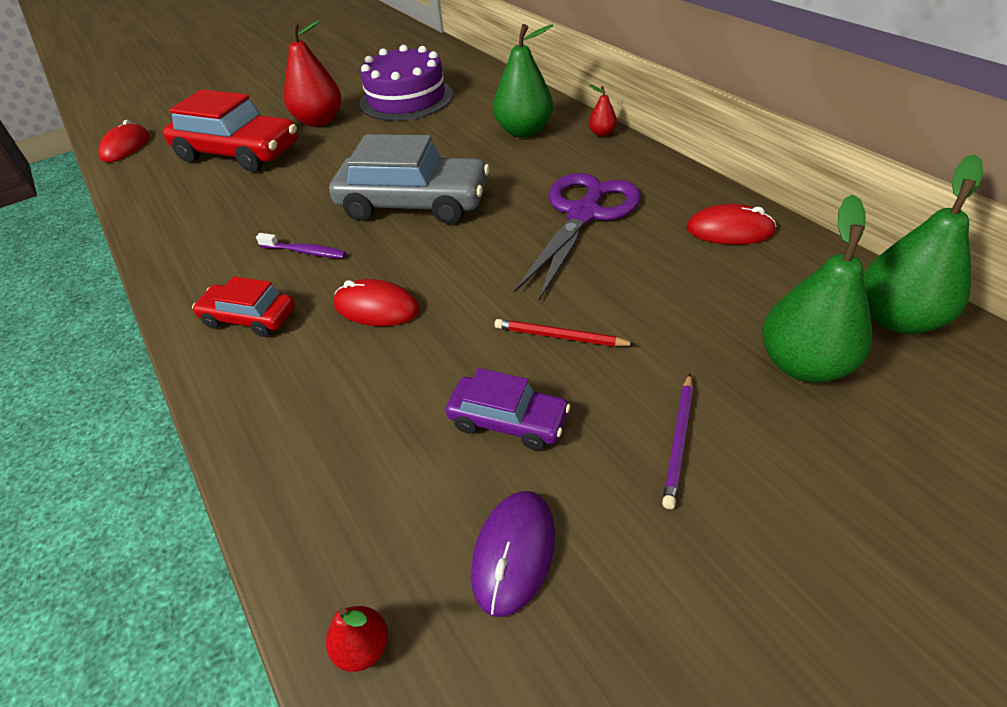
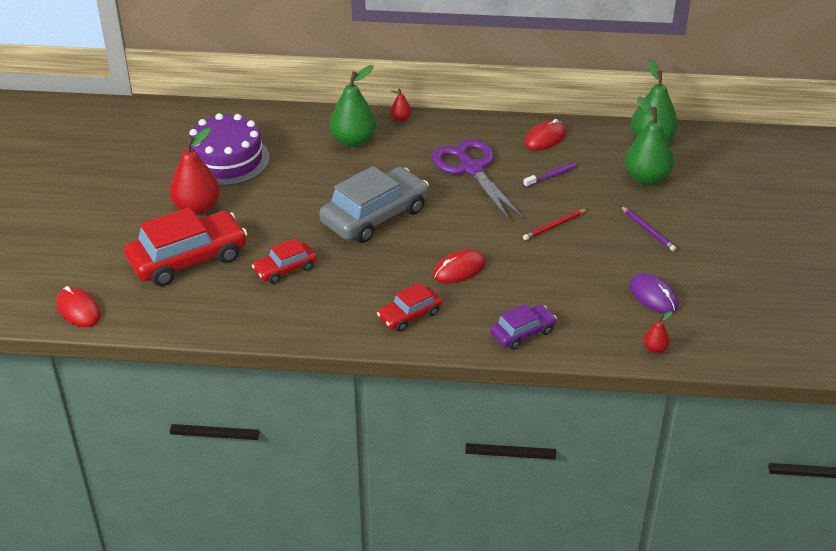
camera: 55 degrees left, 5 degrees down
purple toothbrush [256,233,346,259] -> purple toothbrush moved to [523,162,577,188]
purple car [446,368,570,450] -> purple car moved to [490,304,557,350]
none -> red car [252,238,317,284]

